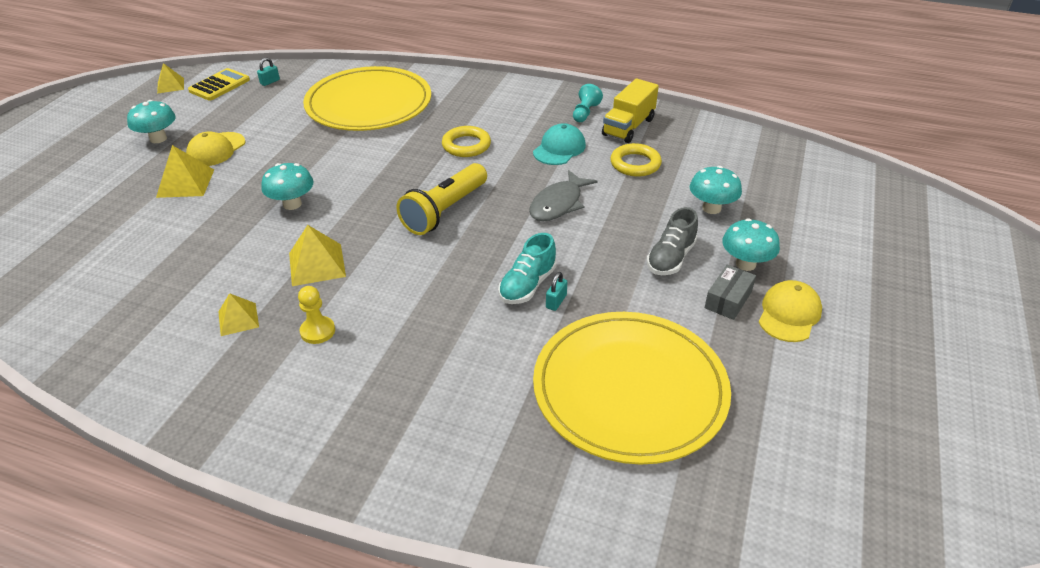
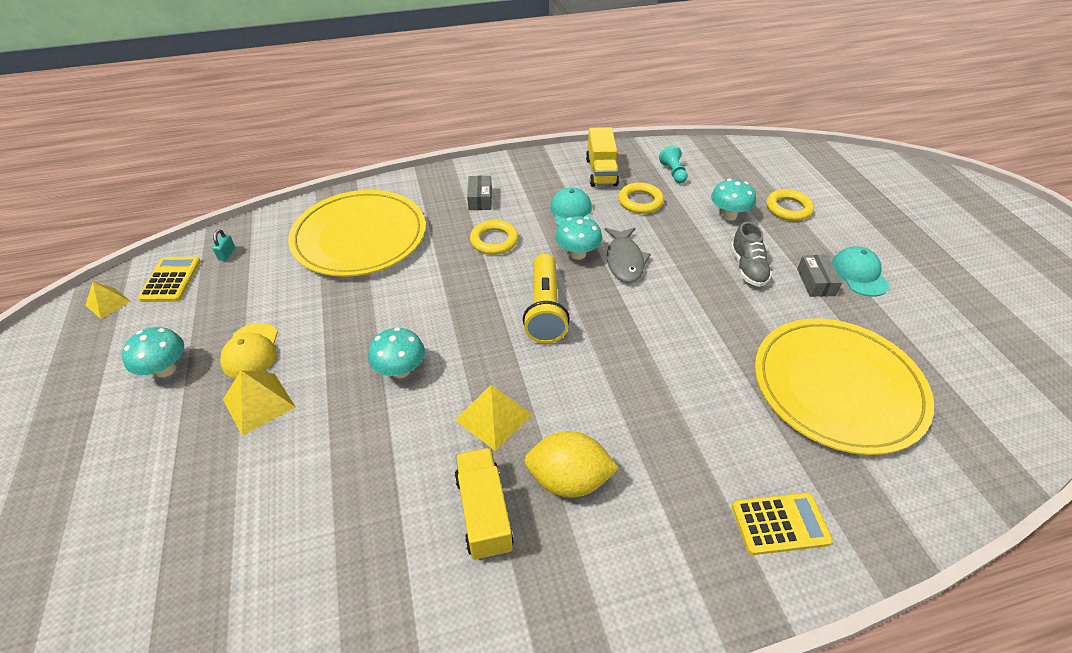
camera: 35 degrees left, 5 degrees up
yellow pyramid [218,293,259,336] -> yellow truck [454,448,514,561]
yellow pawn [298,286,335,344] -> yellow lemon [524,431,619,498]
turquoise shoe [498,233,557,304] -> none
turquoise padlock [546,272,567,311] -> none
turquoise pawn [573,84,603,122] -> turquoise pawn moved to [659,145,688,183]
turquoise mushroom [722,218,780,271] -> turquoise mushroom moved to [556,216,602,260]
yellow cap [759,280,822,342] -> turquoise cap [832,246,889,297]
none -> grey box [467,176,492,210]
none -> yellow calculator [732,492,833,555]
none -> yellow ring [766,189,814,221]

